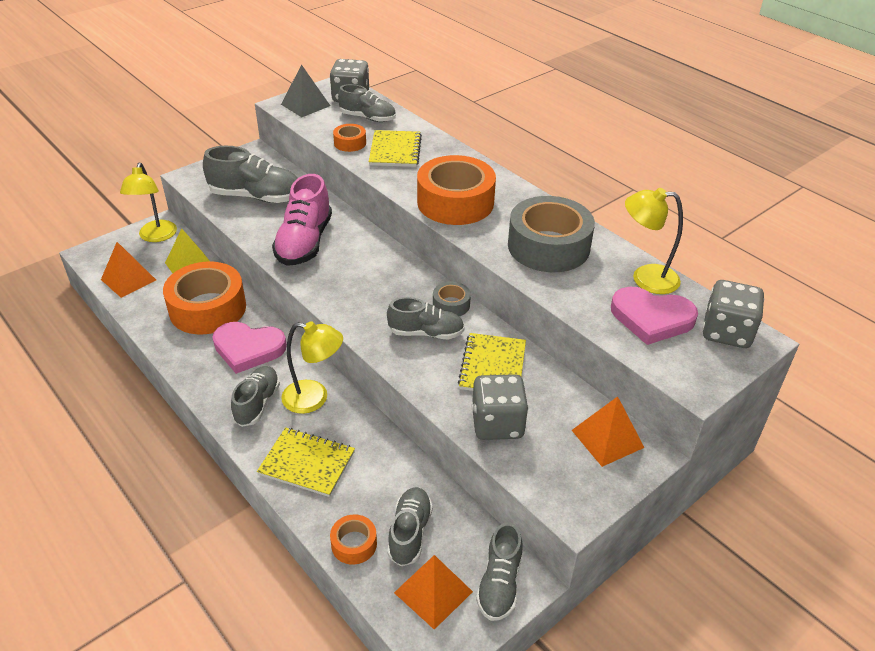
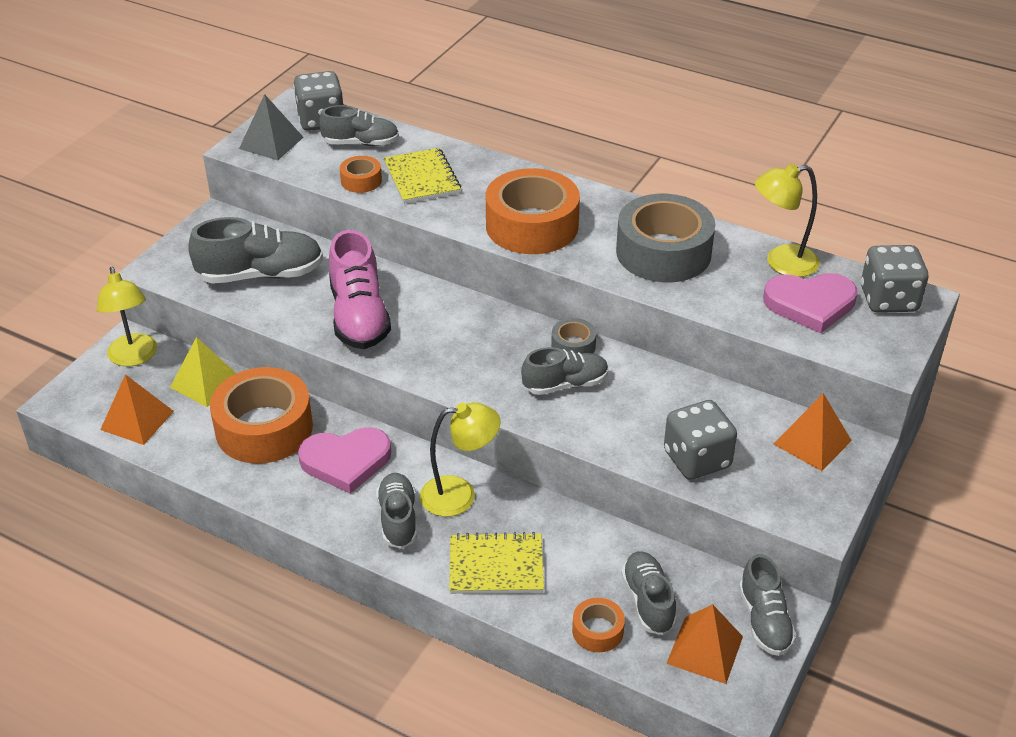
camera: 20 degrees left, 0 degrees up
yellow notebook [458,333,526,391] -> none

